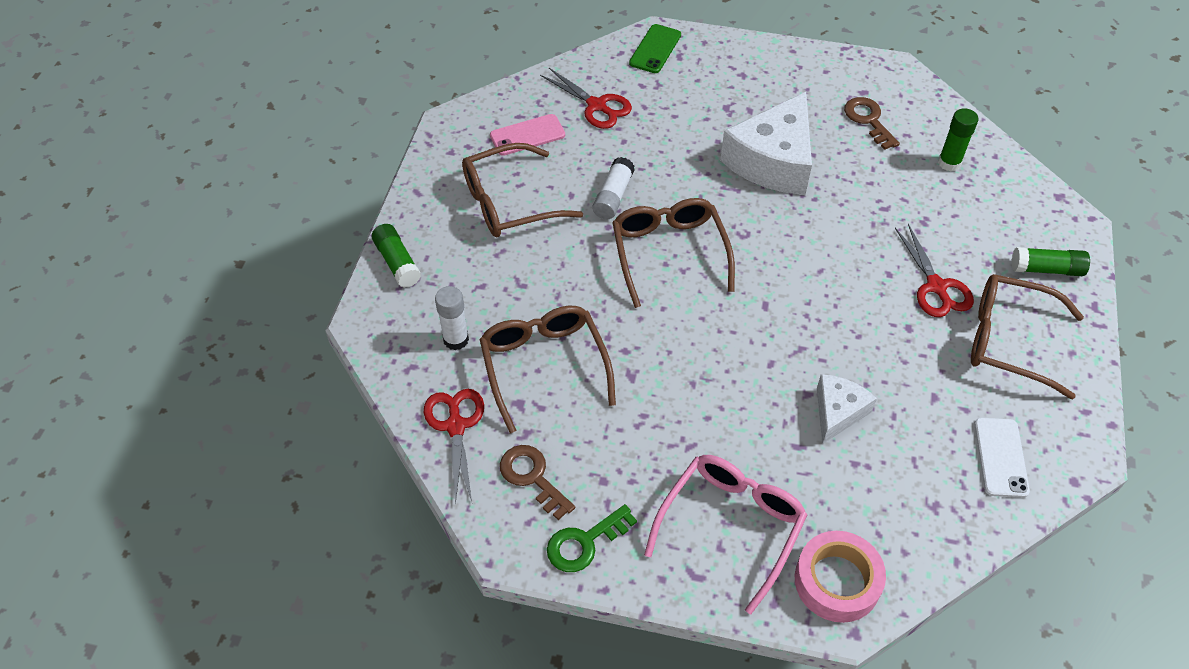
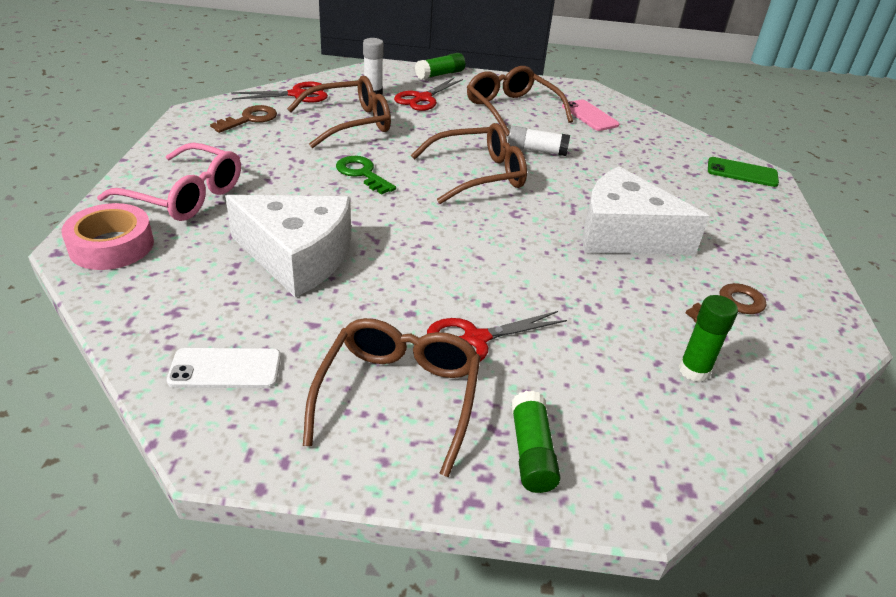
camera: 80 degrees right, 15 degrees down
red scissors [540,68,632,129] -> red scissors moved to [394,78,463,111]
green key [547,504,637,572] -> green key moved to [336,156,396,195]
white cheese [817,374,877,444] -> white cheese [225,195,351,298], size x1.85

